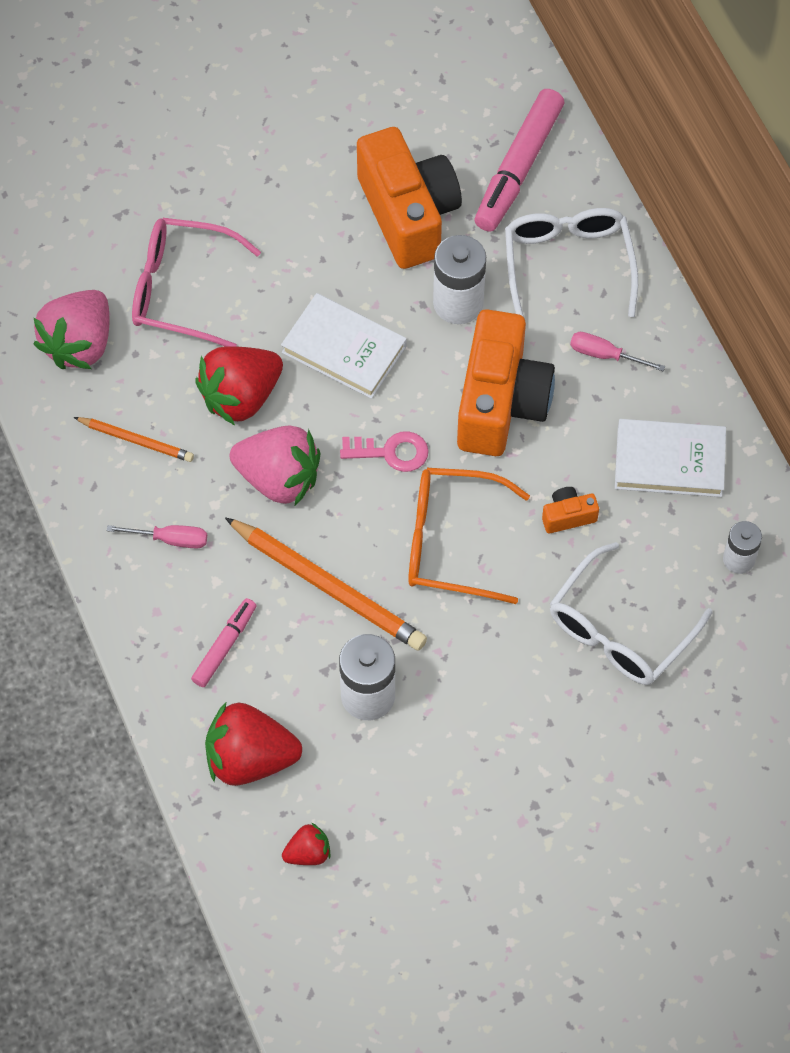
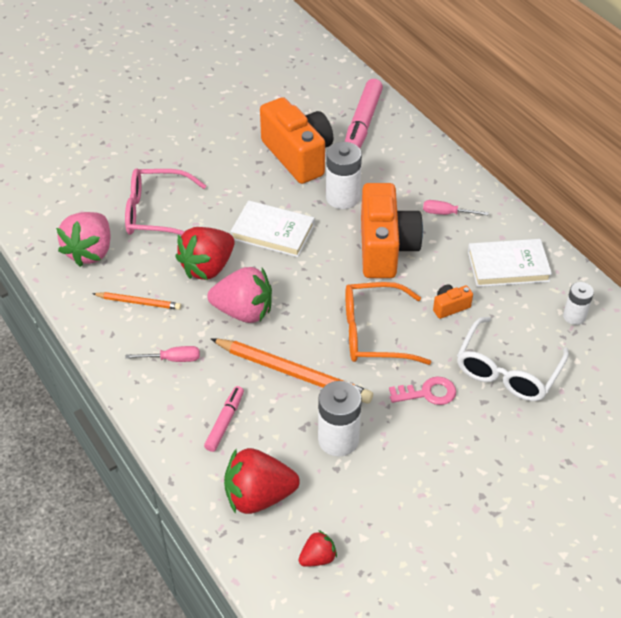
camera: 10 degrees left, 15 degrees down
pink key [340,431,429,472] -> pink key moved to [389,376,456,405]
white glasses [505,208,638,317] -> none

